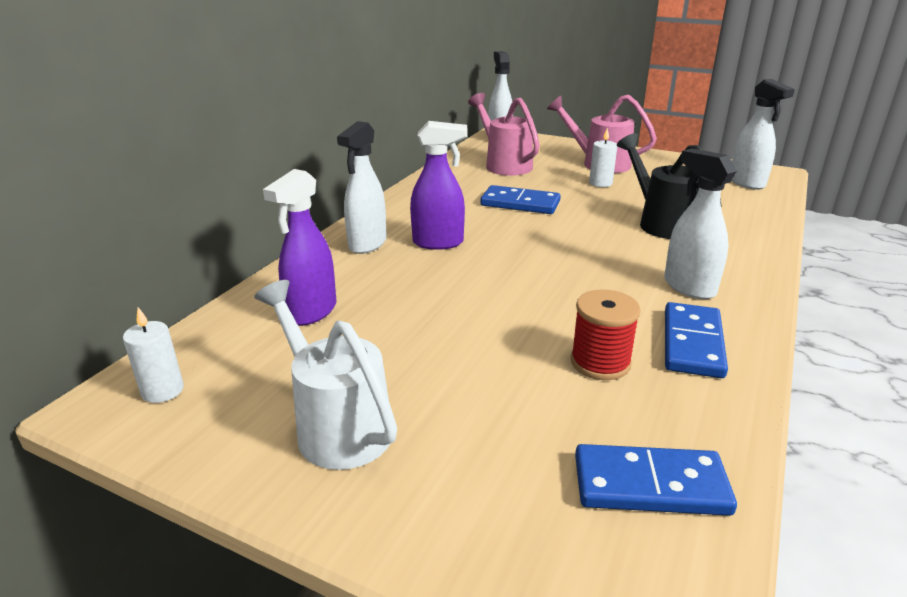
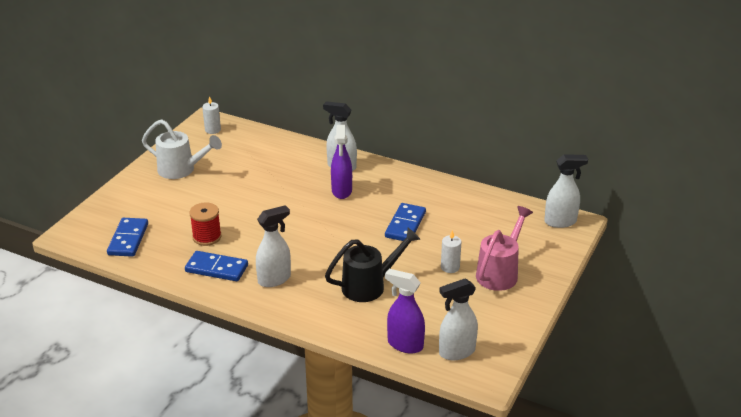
camera: 90 degrees right, 5 degrees up
white watering can [254,280,397,470] -> white watering can turned 60 degrees clockwise [142,119,222,179]
purple spray bottle [263,169,336,326] -> purple spray bottle moved to [385,269,425,354]
pink watering can [468,93,540,176] -> none

